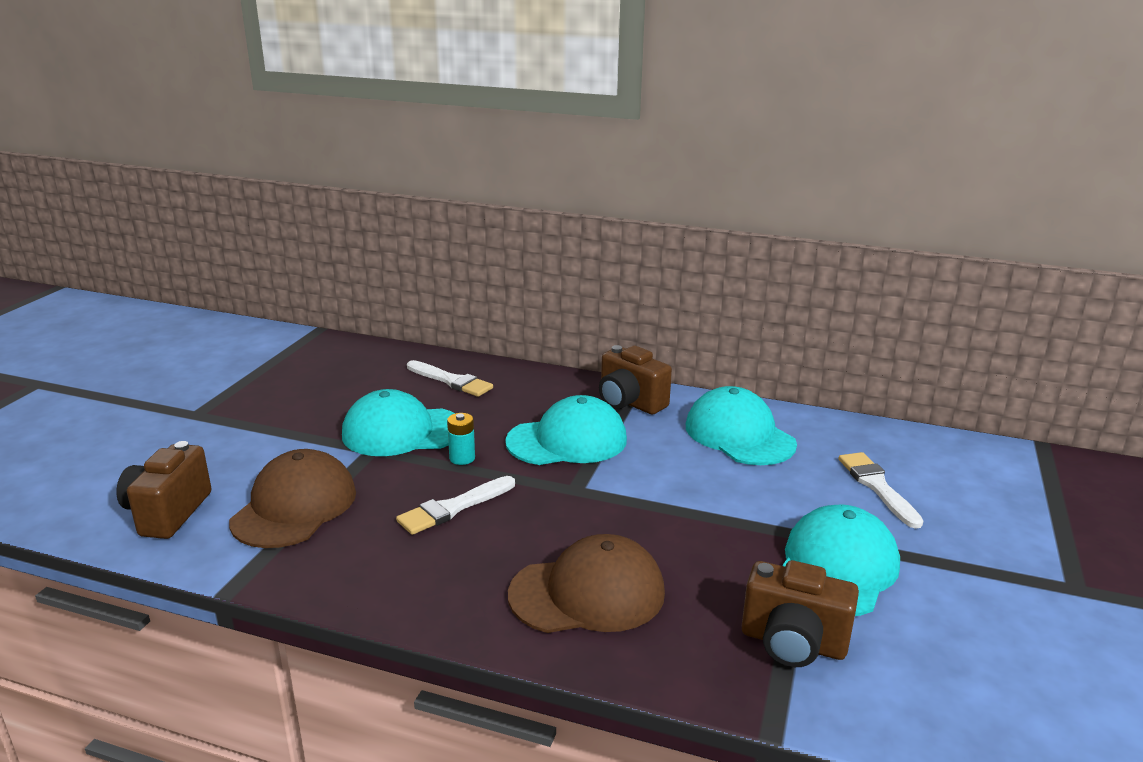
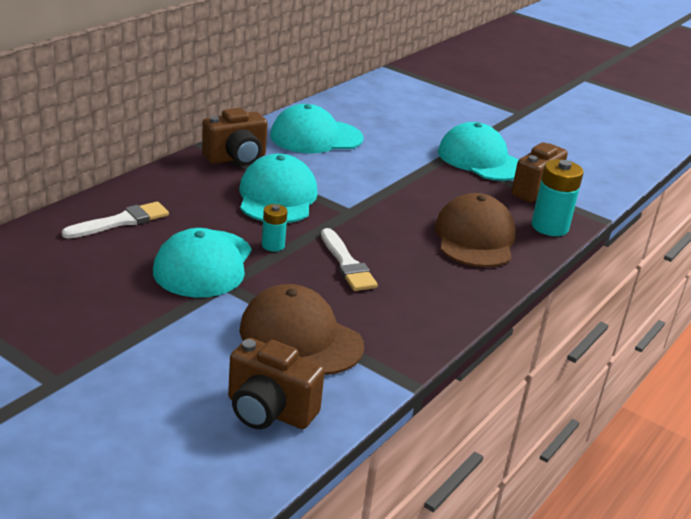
camera: 75 degrees left, 5 degrees up
white brush [838,452,923,529] -> none
none -> turquoise battery [532,159,584,236]

